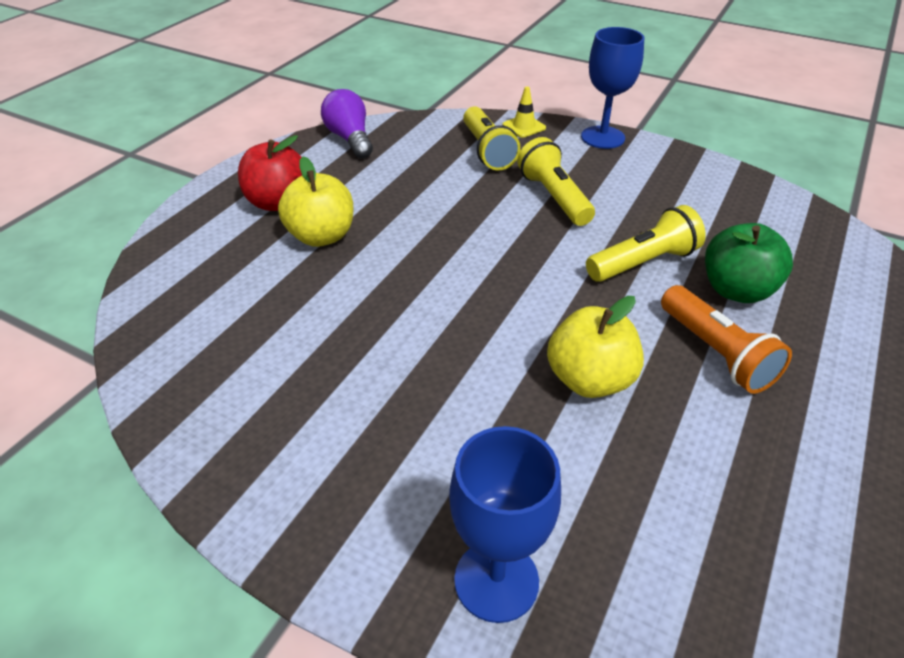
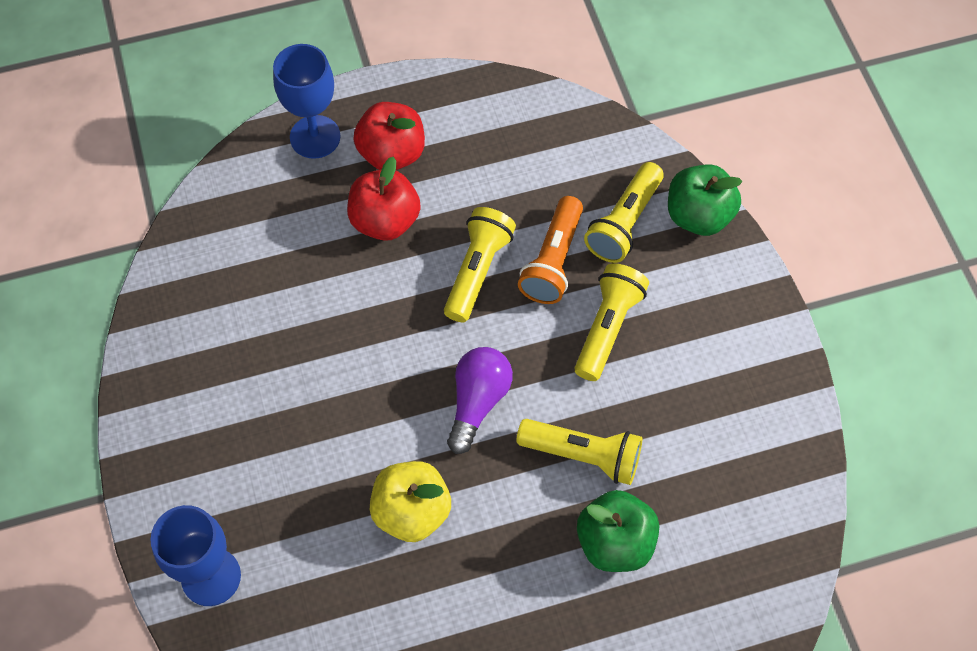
camera: 45 degrees right, 20 degrees up
yellow apple [278,156,353,247] -> red apple [347,157,421,241]
purple light bulb [321,89,373,158] -> purple light bulb moved to [447,347,513,454]
yellow traffic cone [502,87,546,138] -> green apple [668,165,742,236]
blue goblet [581,27,644,149] -> blue goblet moved to [273,44,341,159]
orange flashlight [661,285,792,394] -> orange flashlight moved to [518,196,583,304]
none -> yellow flashlight [444,207,516,323]

